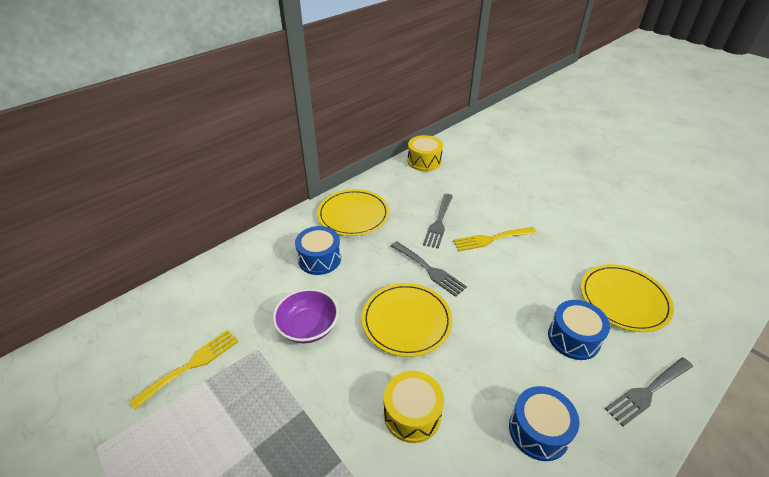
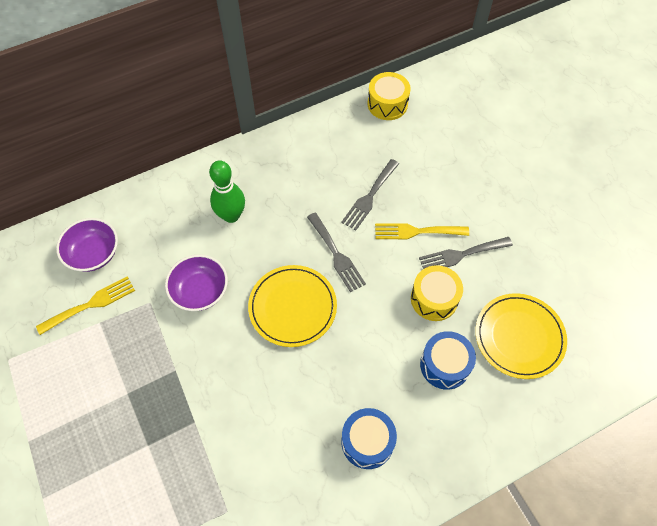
camera: 15 degrees right, 20 degrees up
blue drum [295,226,341,275] -> green bowling pin [209,160,245,223]
yellow plate [317,189,389,236] -> none
yellow drum [384,371,444,443] -> yellow drum moved to [411,265,463,321]
grey fork [605,357,693,426] -> grey fork moved to [419,237,513,269]
none -> purple bowl [56,218,118,272]

